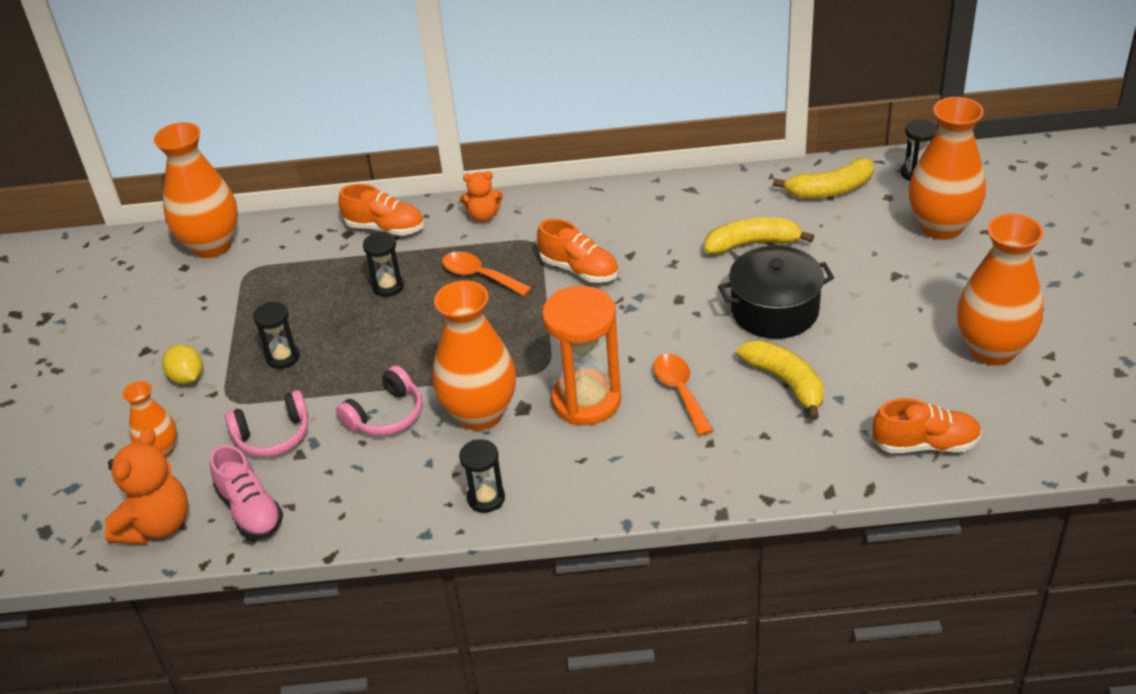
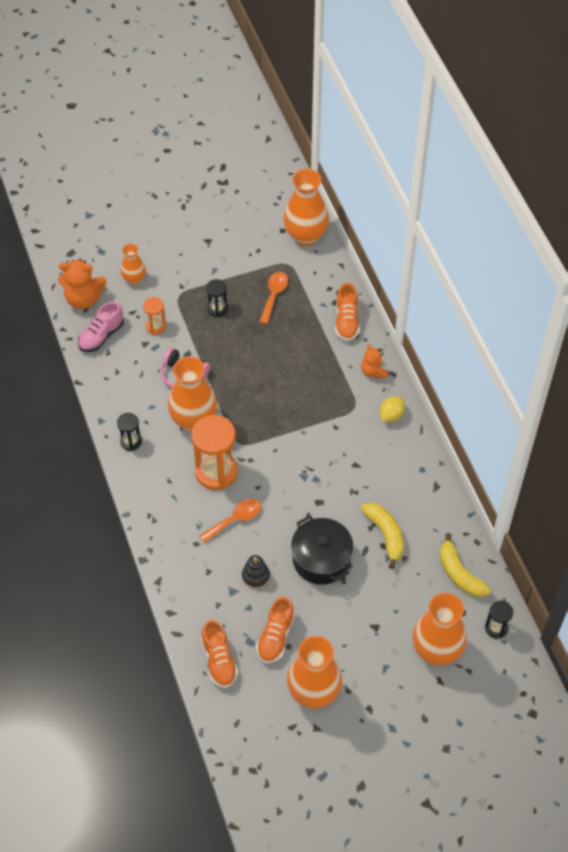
camera: 70 degrees right, 15 degrees up
yellow lemon [162,344,203,385] -> yellow lemon moved to [380,396,405,422]
pink headphones [225,390,309,457] -> orange hourglass [143,297,166,335]
black hourglass [363,232,404,297] -> none
orange spoon [442,252,532,296] -> orange spoon moved to [259,272,288,324]
orange shoe [537,219,619,283] -> orange shoe moved to [256,597,295,663]
yellow banana [737,340,824,420] -> black stacking toy [242,555,270,589]

